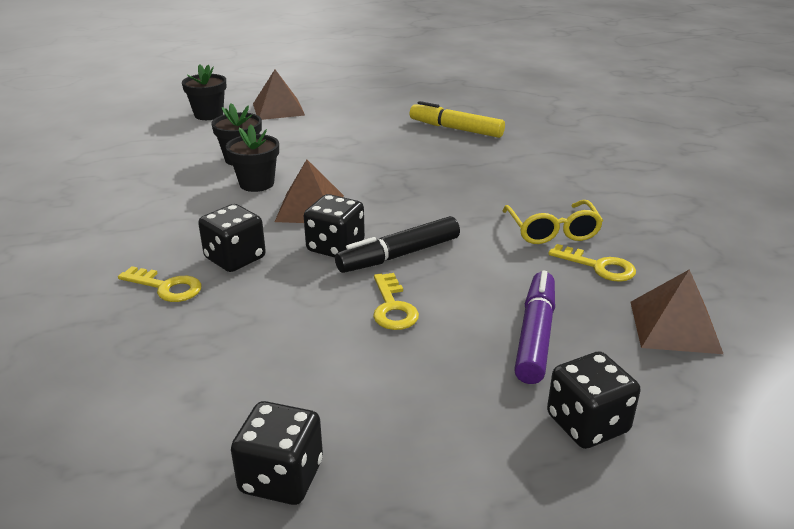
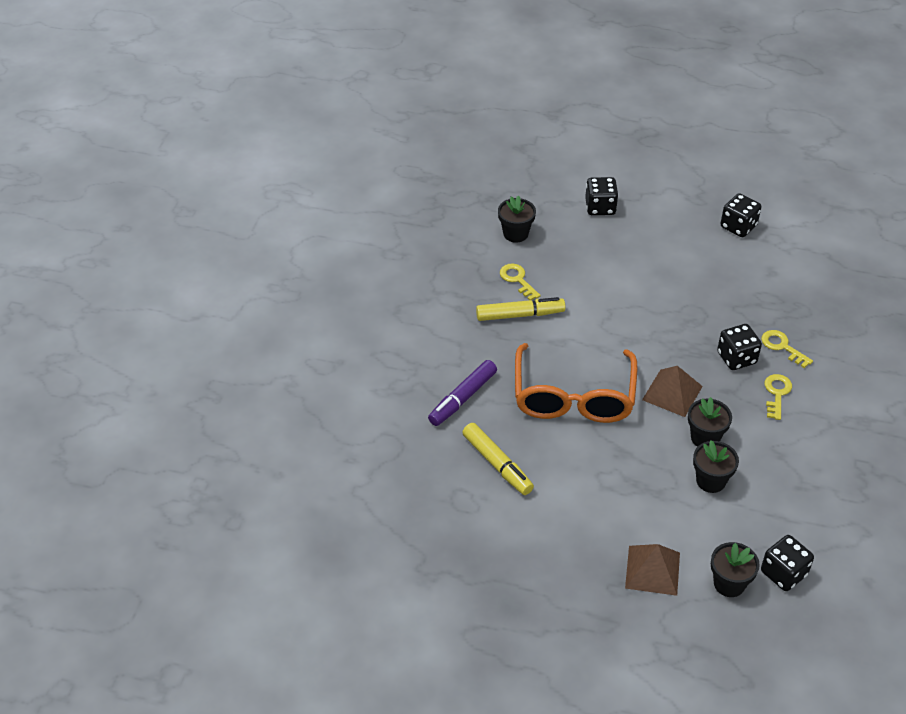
camera: 155 degrees left, 15 degrees up
black dice [304,194,365,258] -> black dice moved to [761,535,814,591]
black marker [335,216,460,273] -> none
yellow key [373,273,419,330] -> yellow key moved to [764,374,792,420]
yellow glasses [503,200,603,244] -> yellow marker [476,297,566,321]
purple marker [514,271,555,384] -> purple marker moved to [428,360,497,426]
brown pyramid [630,270,723,354] -> black flower pot [498,195,536,243]
none -> orange glasses [515,343,637,423]

